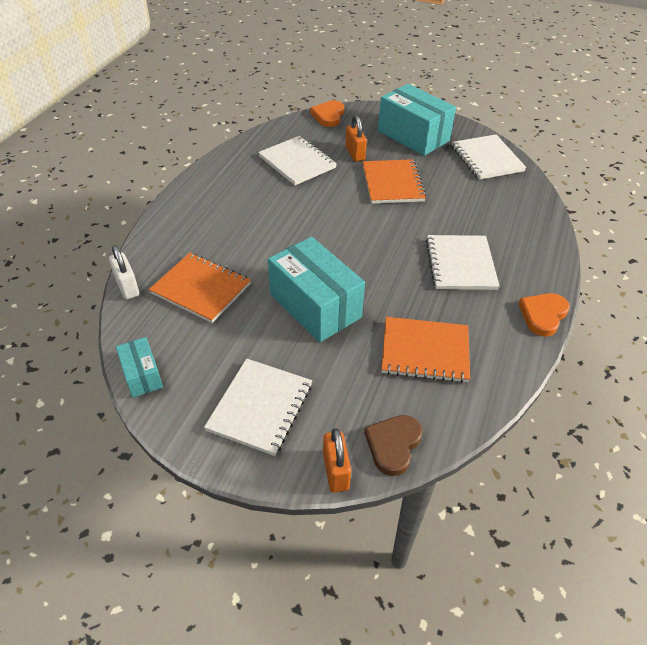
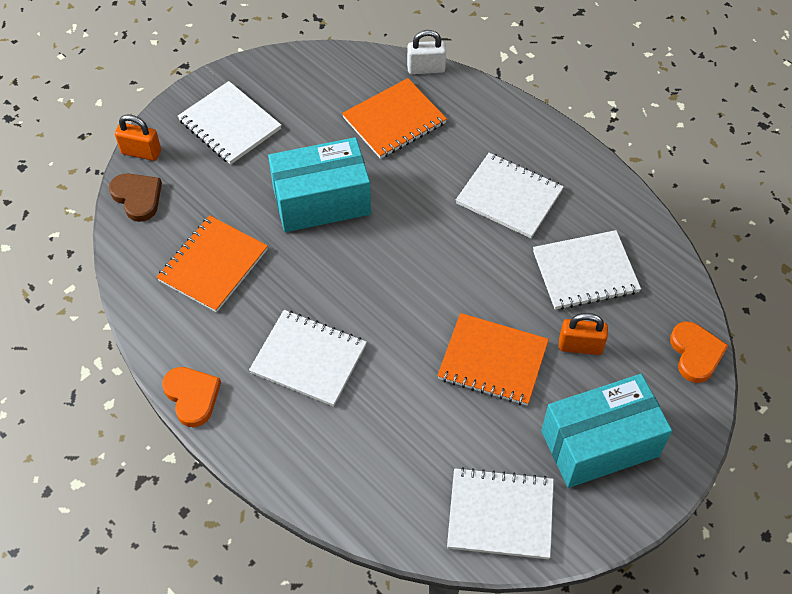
camera: 115 degrees right, 10 degrees up
turquoise box [116,337,163,398] -> none
orange heart [310,101,344,127] -> orange heart turned 45 degrees clockwise [670,322,729,383]
none -> white notebook [456,153,564,238]

